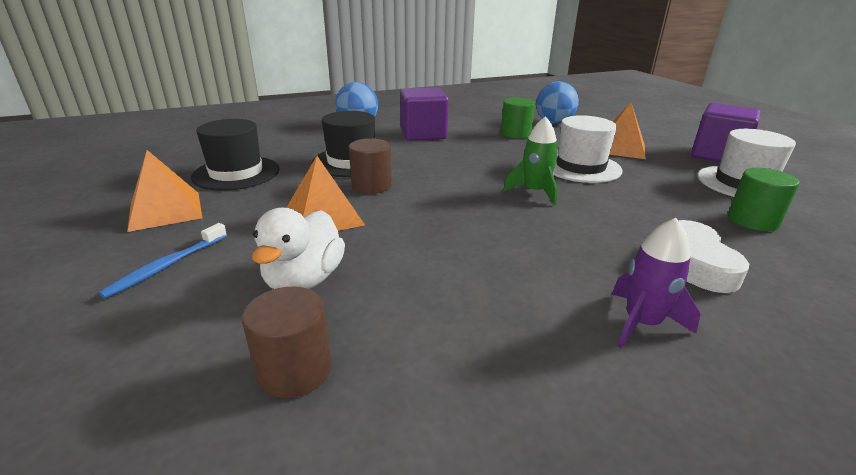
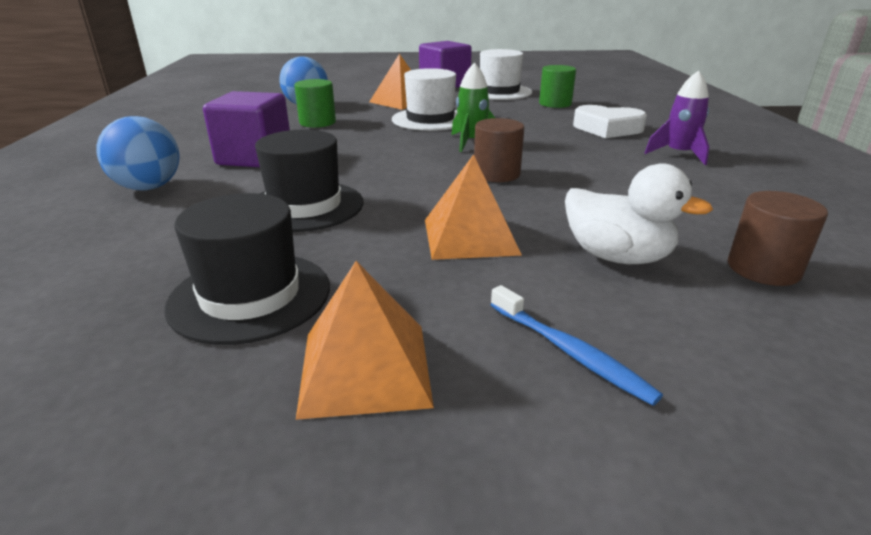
camera: 70 degrees left, 0 degrees up
brown cylinder [349,138,392,194] -> brown cylinder moved to [474,118,524,182]

